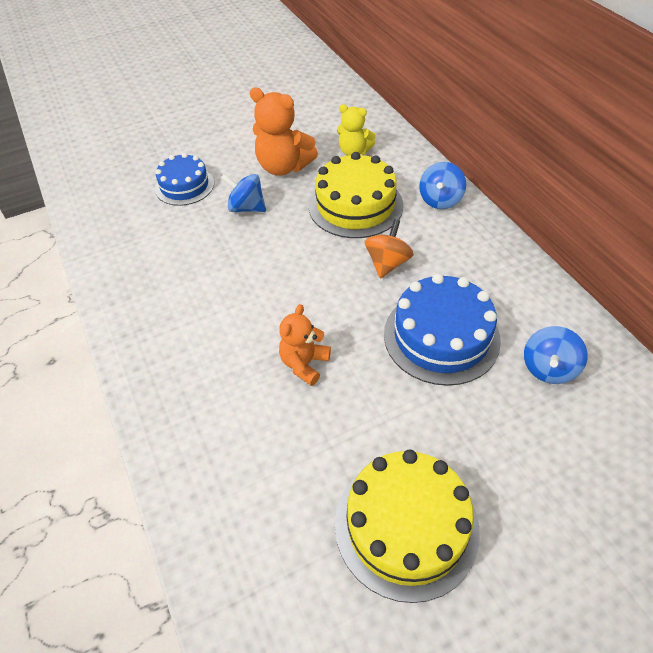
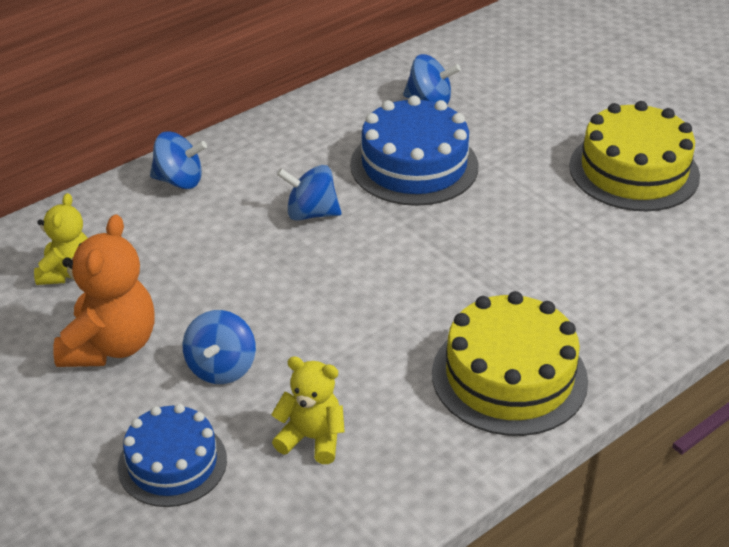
camera: 105 degrees left, 10 degrees down
orange teddy bear [279,304,331,386] -> none
yellow cake [308,152,403,238] -> yellow cake moved to [432,291,588,436]
orange spinning top [365,219,414,279] -> blue spinning top [277,165,342,221]
none -> yellow teddy bear [271,356,345,464]

